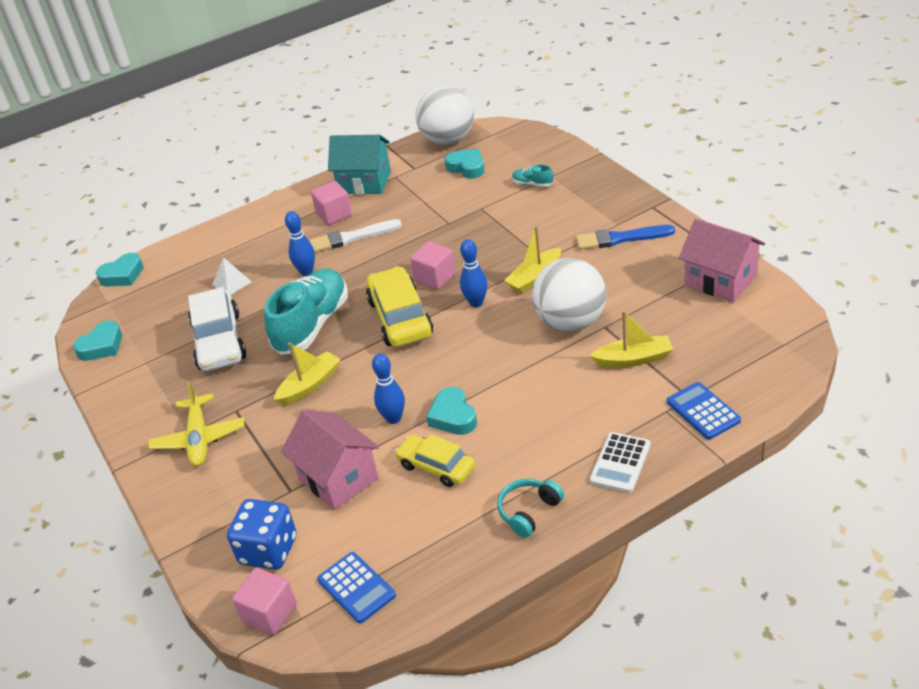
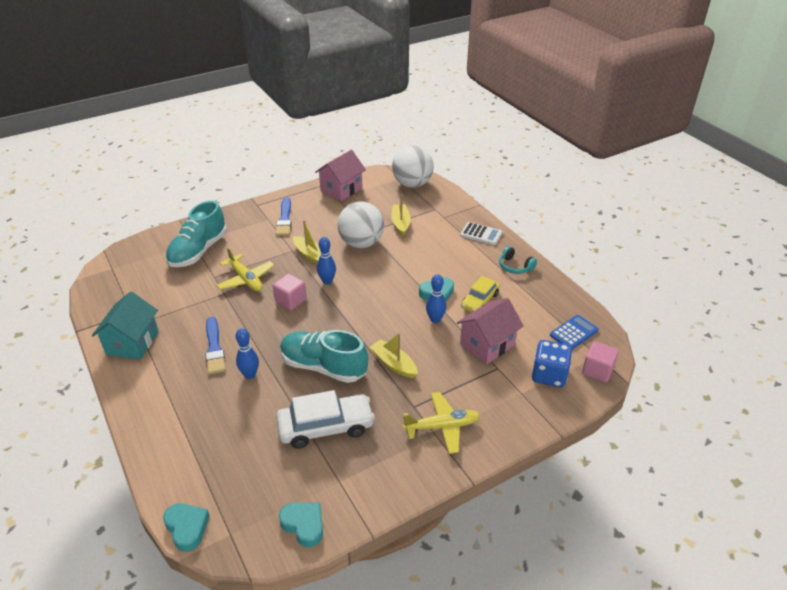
camera: 95 degrees left, 0 degrees up
white pyramid [212,257,252,295] -> none
white brush [309,219,402,253] -> blue brush [205,317,226,374]
pink cube [311,181,352,225] -> none
yellow car [366,267,433,347] -> none
white ball [415,86,474,145] -> white ball moved to [392,146,434,188]
turquoise heart [445,149,485,179] -> none
turquoise shoe [512,164,553,187] -> turquoise shoe [166,201,226,267], size x2.42
blue calculator [667,382,741,440] -> none
none -> yellow plane [216,247,274,291]

